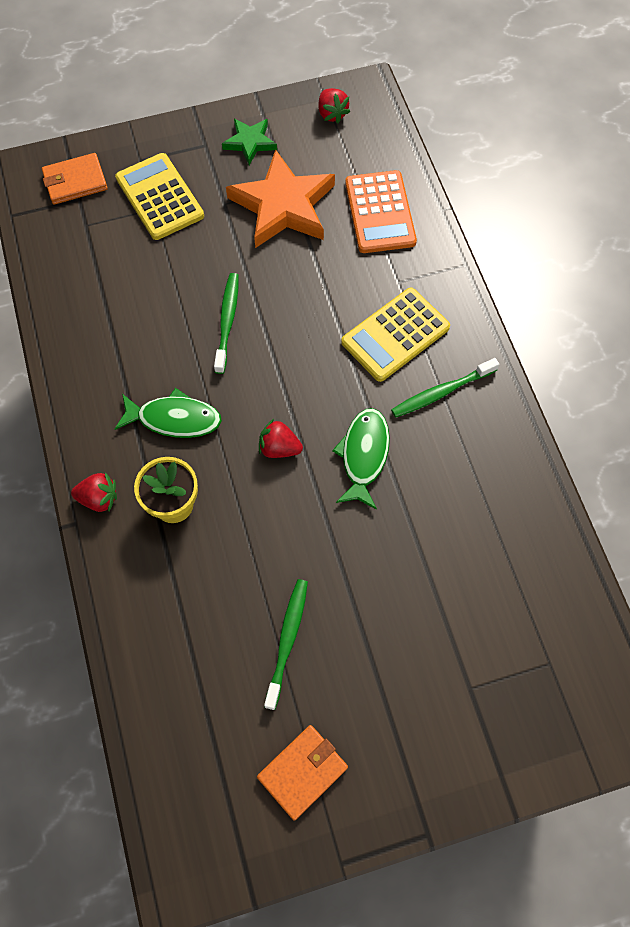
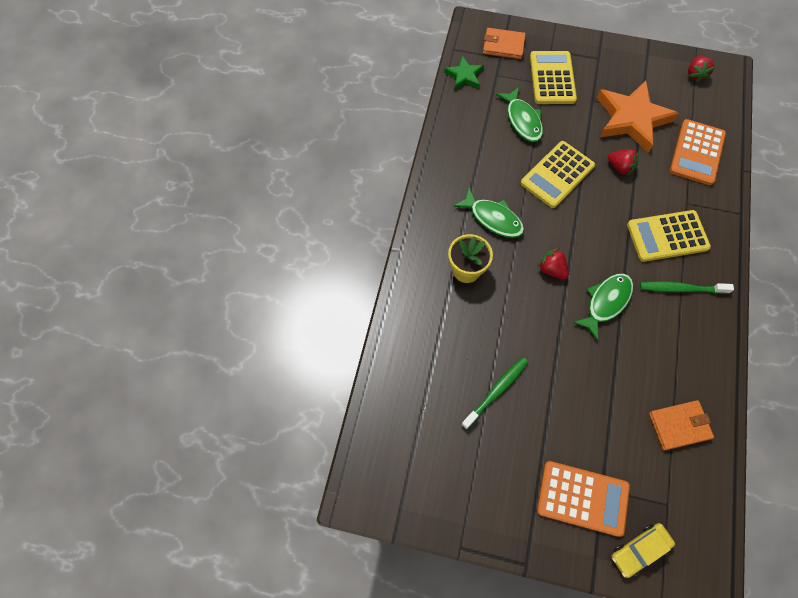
camera: 30 degrees right, 0 degrees up
red strawberry [71,472,117,512] -> red strawberry moved to [608,149,639,176]
green toothbrush [214,273,239,374] -> yellow calculator [521,141,595,208]
green star [222,119,277,165] -> green star moved to [444,56,484,90]
orange wallet [257,725,348,821] -> orange wallet moved to [649,400,714,451]
none -> green fish [496,87,543,142]
none -> orange calculator [537,461,630,537]
none -> yellow car [611,523,675,578]

